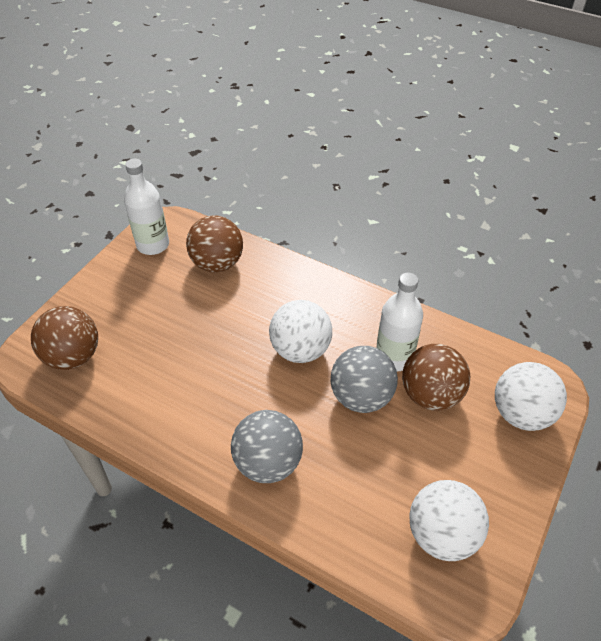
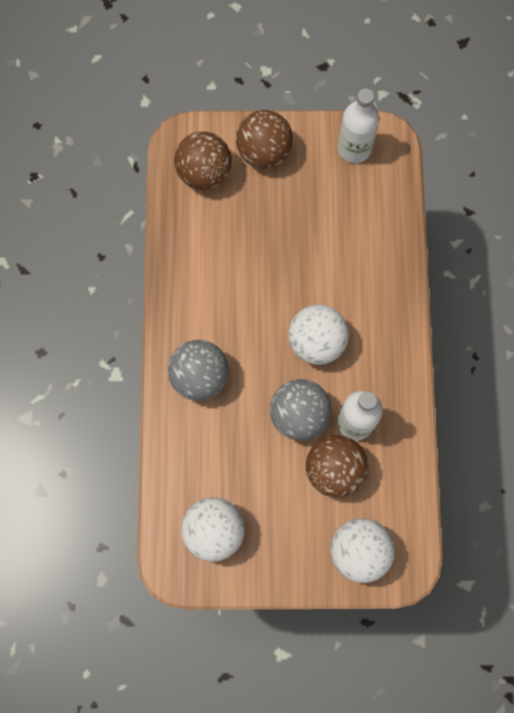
camera: 60 degrees right, 25 degrees up
brown ball [186,216,243,273] -> brown ball moved to [236,110,293,168]

